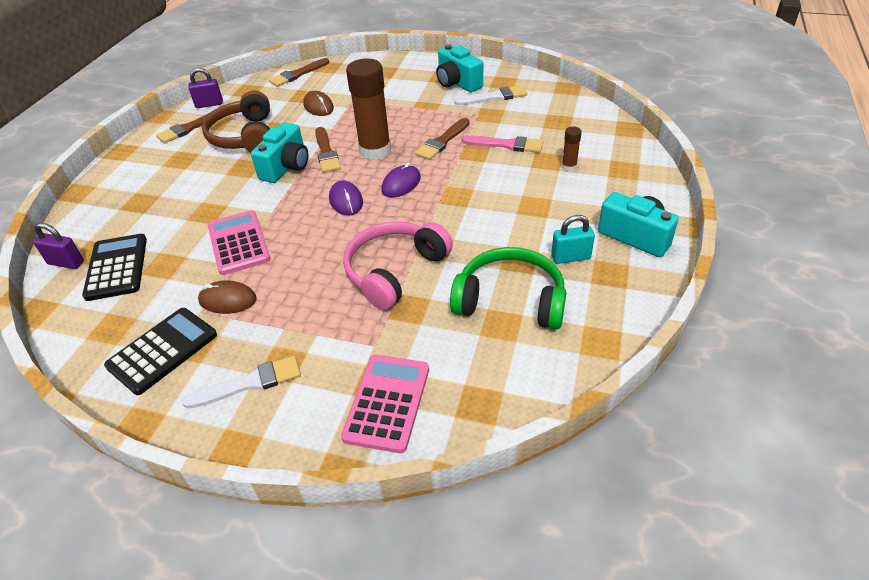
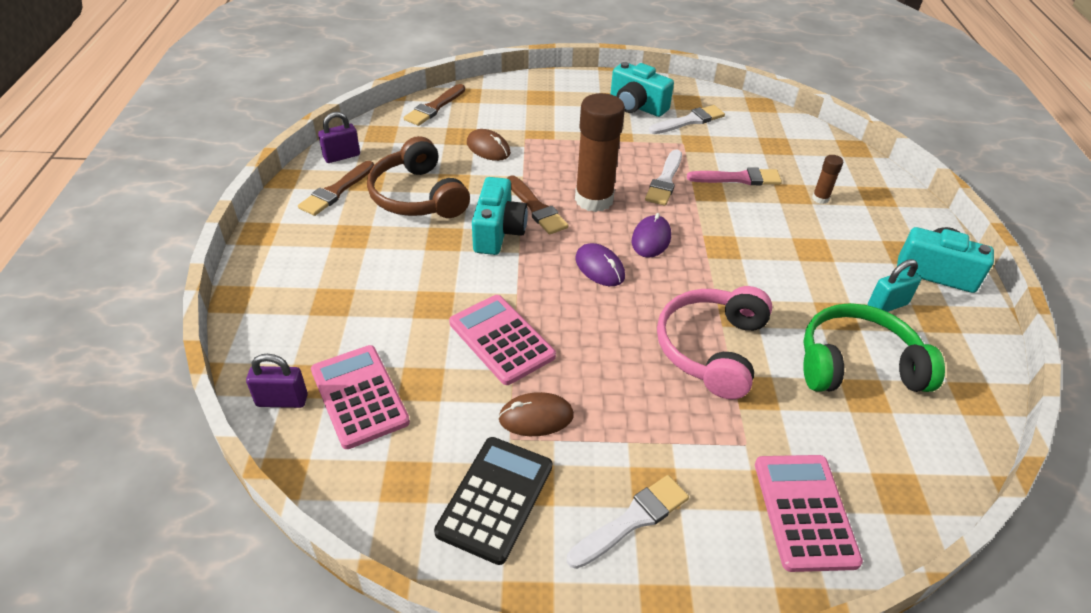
camera: 20 degrees left, 0 degrees up
black calculator [82,234,147,301] -> pink calculator [311,345,410,449]
brown brush [415,118,470,160] -> white brush [645,149,682,205]

